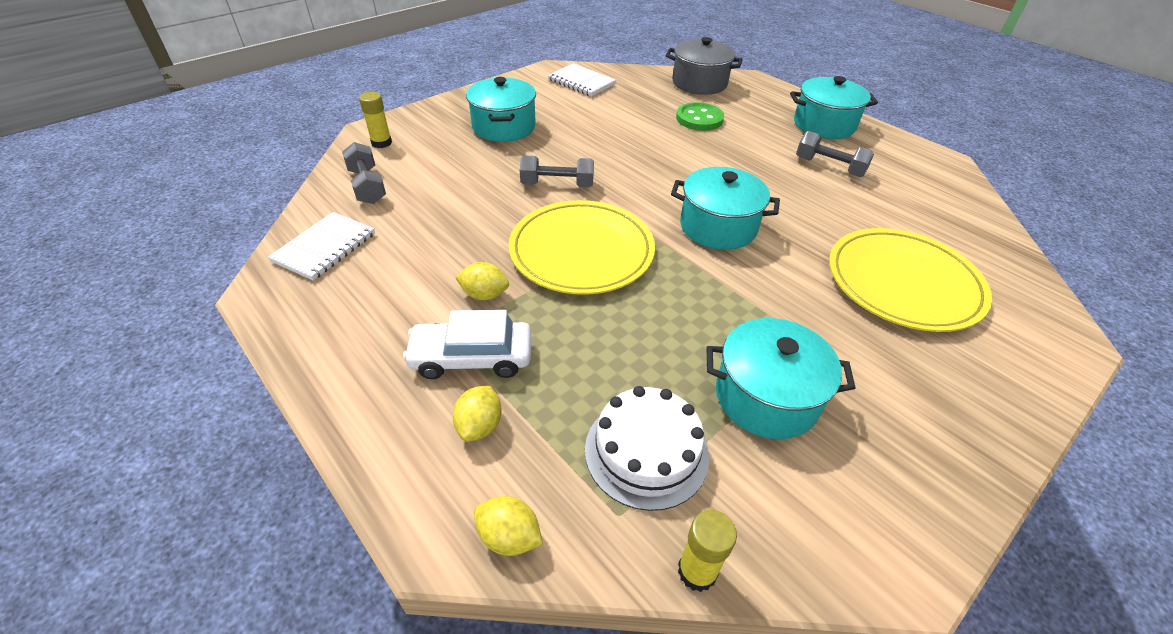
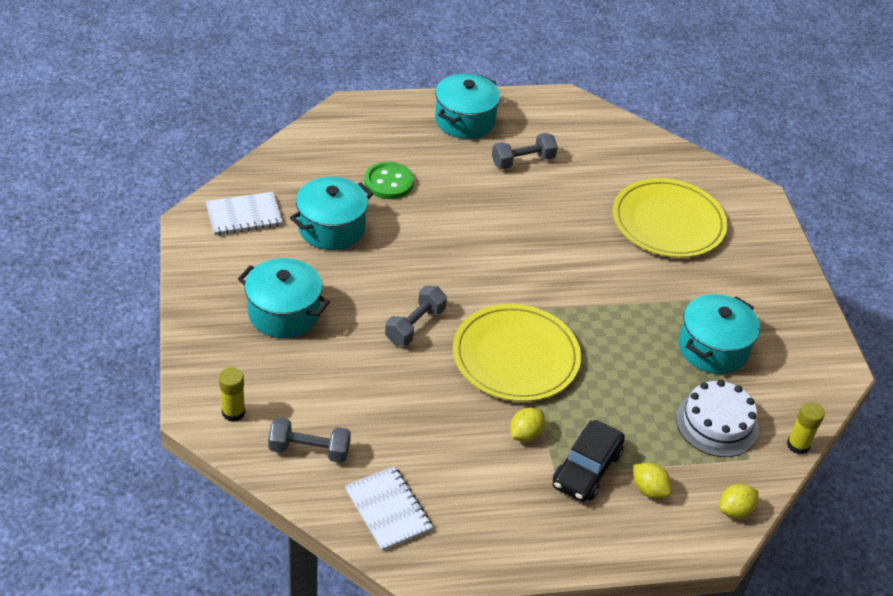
camera: 60 degrees left, 0 degrees up
white car [403,310,531,379] -> black car [552,420,625,502]
grey pot [666,37,743,95] -> none
turquoise pot [671,167,780,250] -> turquoise pot moved to [290,177,374,250]

